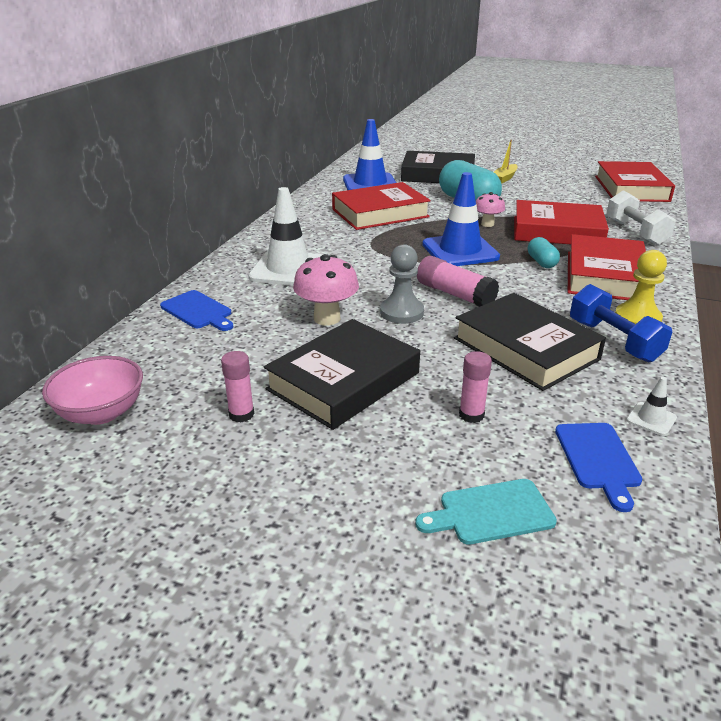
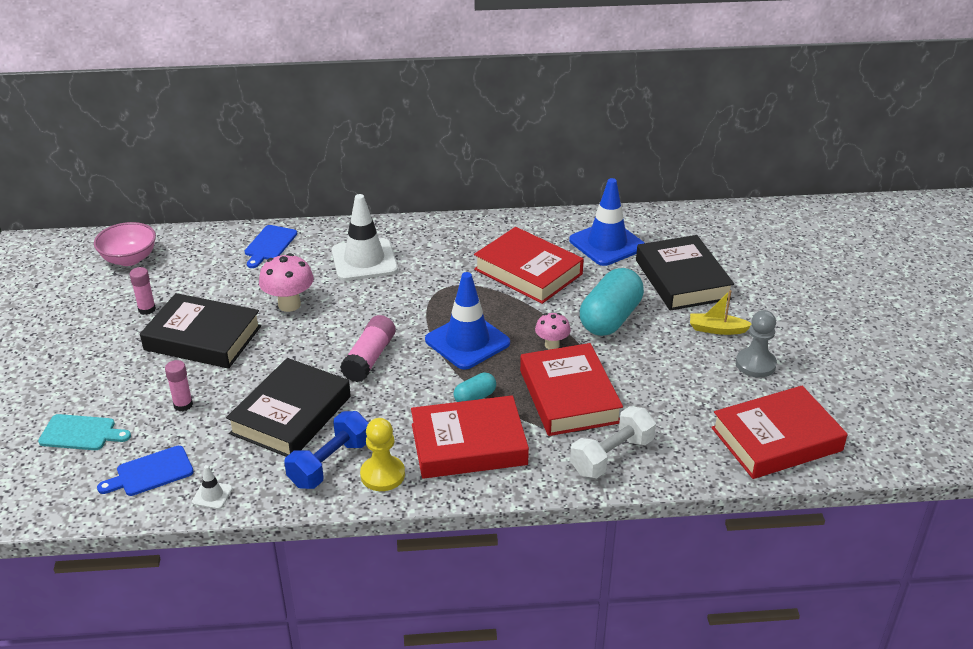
camera: 65 degrees right, 5 degrees up
grey pawn [380,244,424,324] -> grey pawn moved to [736,310,777,378]
turquoise cutting board [415,479,557,545] -> turquoise cutting board turned 135 degrees clockwise [38,414,131,450]

